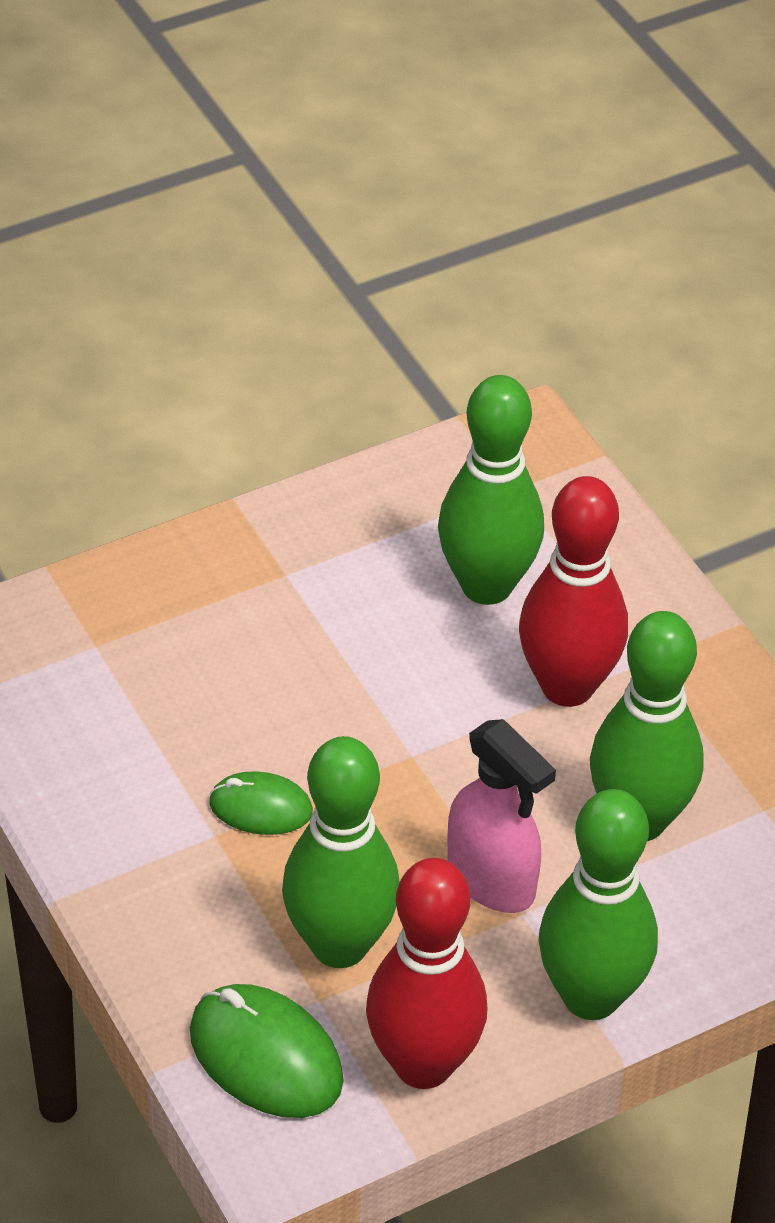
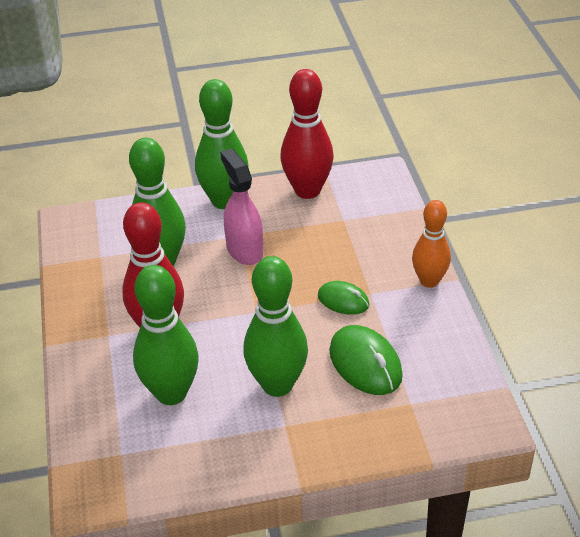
camera: 160 degrees left, 5 degrees down
green mouse [190,984,344,1118] -> green mouse moved to [329,325,403,395]
green bowling pin [282,736,399,968] -> green bowling pin moved to [243,256,308,397]
none -> orange bowling pin [412,200,451,288]

